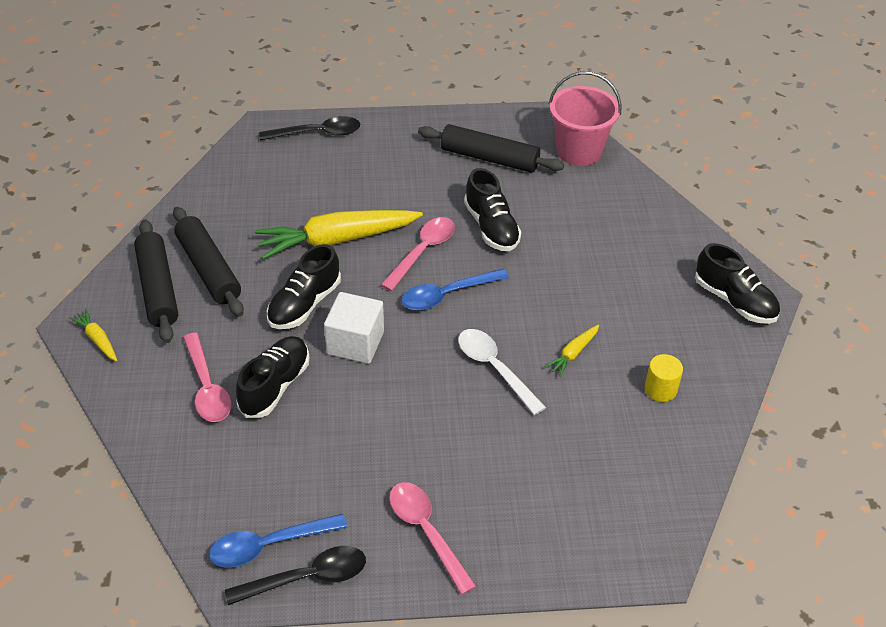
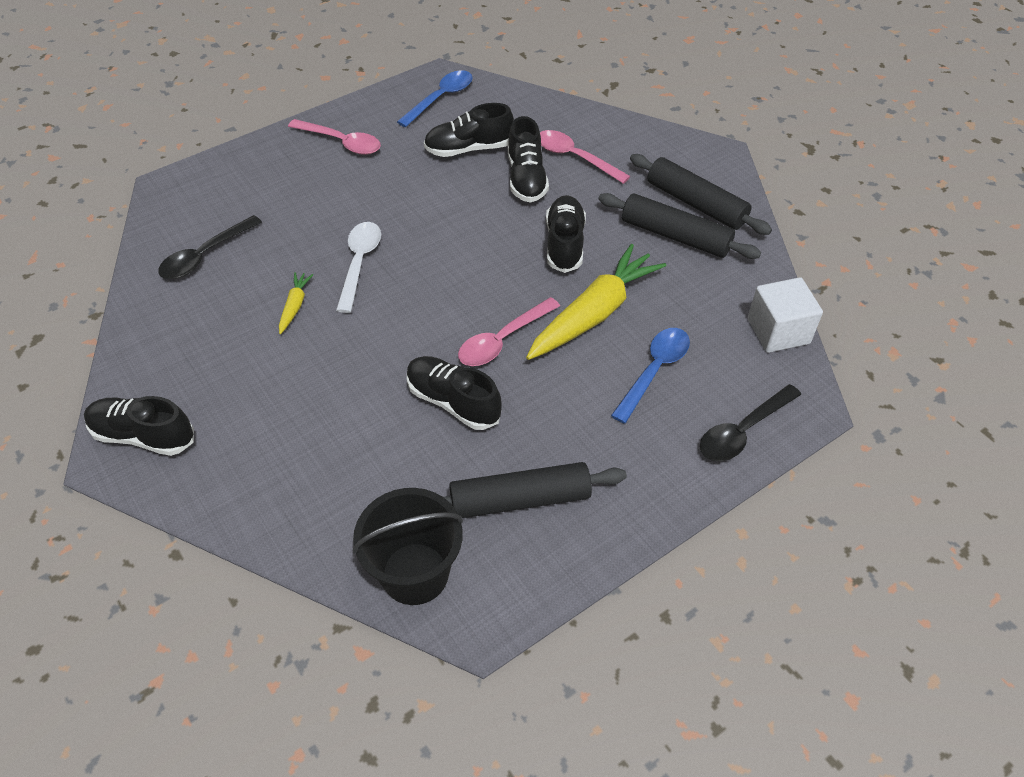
camera: 150 degrees right, 5 degrees up
yellow carrot [69,309,117,361] -> none
black spoon [225,546,366,605] -> black spoon moved to [158,215,262,279]
white cube [324,292,384,364] -> white cube moved to [748,277,823,353]
pink spoon [381,217,455,291] -> pink spoon turned 45 degrees clockwise [458,297,560,366]
blue spoon [401,269,509,311] -> blue spoon moved to [611,328,690,424]
white spoon [458,329,546,415] -> white spoon turned 105 degrees counterclockwise [336,222,381,313]
pink bucket [549,71,622,166] -> black bucket [353,488,463,605]
yellow cylinder [645,354,683,402] -> none
none -> black shoe [424,103,514,157]

